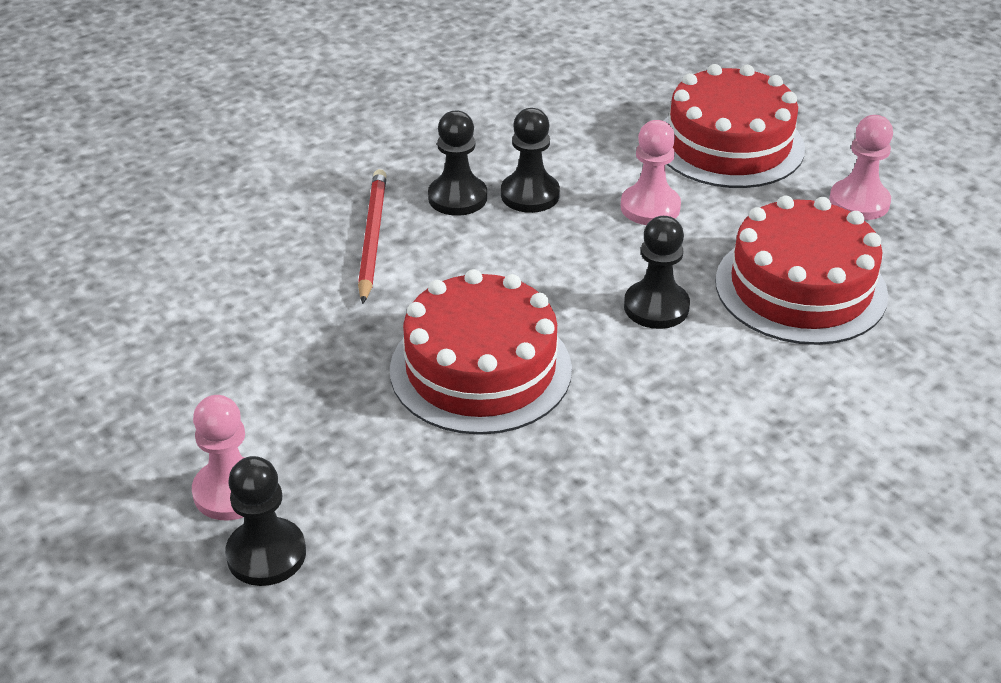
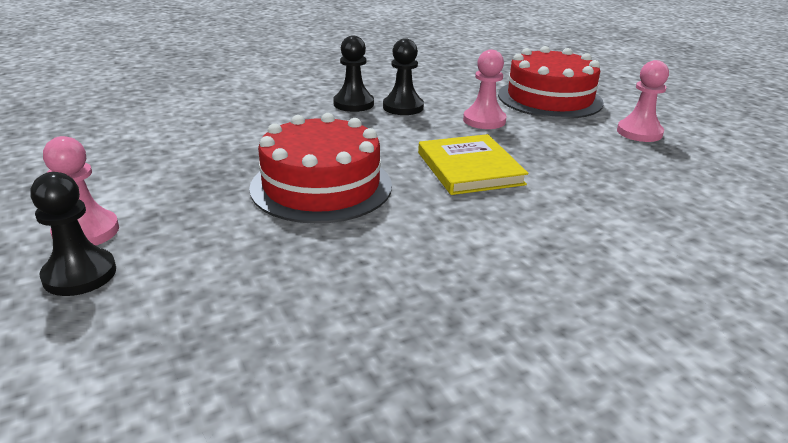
camera: 10 degrees right, 10 degrees down
red pencil [358,169,387,304] -> none
black pawn [624,216,690,329] -> yellow book [418,134,529,195]
red cake [715,195,888,345] -> none

